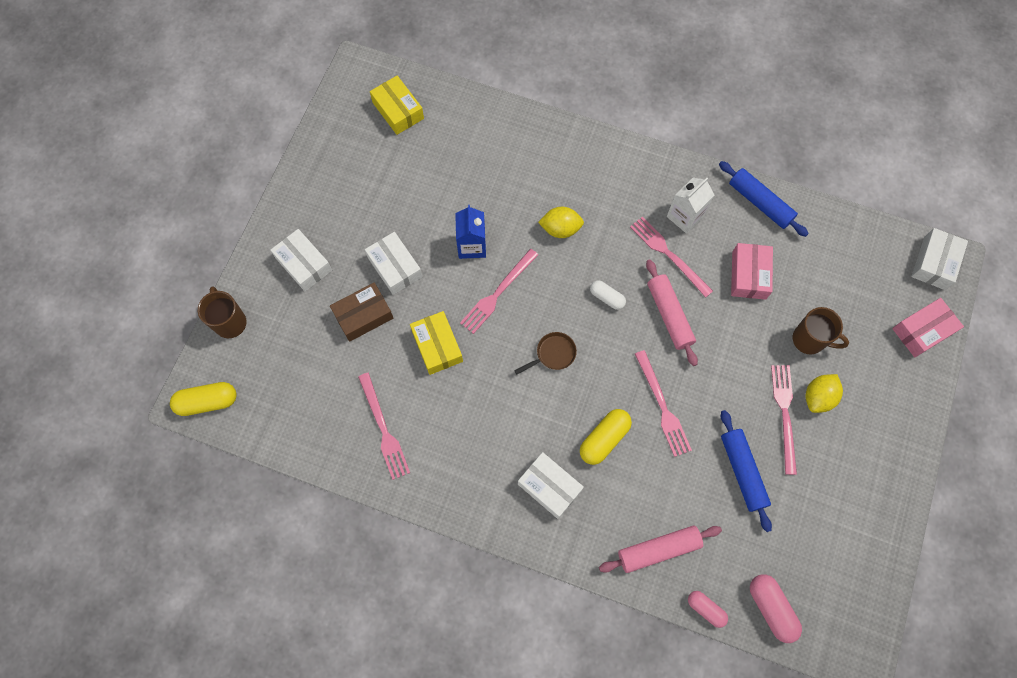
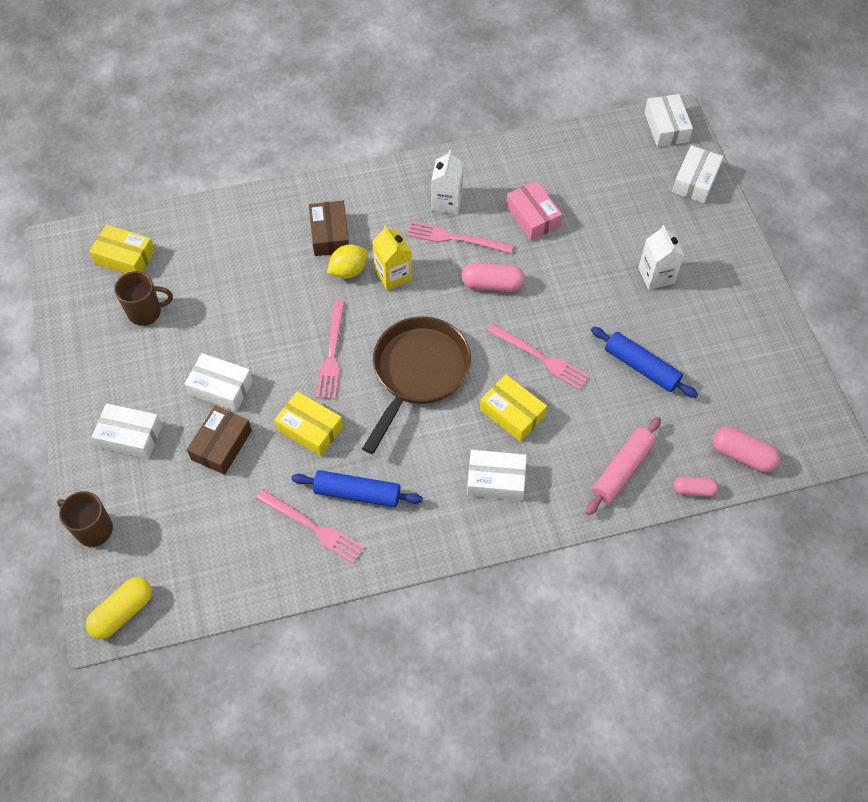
camera: 35 degrees left, 10 degrees down
blue carton [455,205,486,259] -> none
brown pan [514,332,577,374] -> brown pan [362,316,471,454], size x2.36
yellow capsule [580,409,632,465] -> yellow box [480,374,547,442]
white capsule [590,281,626,310] -> none
pink rolling pin [646,260,698,366] -> pink capsule [461,263,525,292]
blue rolling pin [719,161,809,237] -> blue rolling pin moved to [292,470,423,507]
pink fork [771,365,797,475] -> none
brown mug [793,307,849,354] -> brown mug moved to [114,271,173,326]
yellow lemon [805,374,843,413] -> white carton [638,225,684,290]
pink box [892,298,964,357] -> white box [672,145,723,203]
none -> brown box [309,201,349,256]
none -> yellow carton [372,225,412,290]

